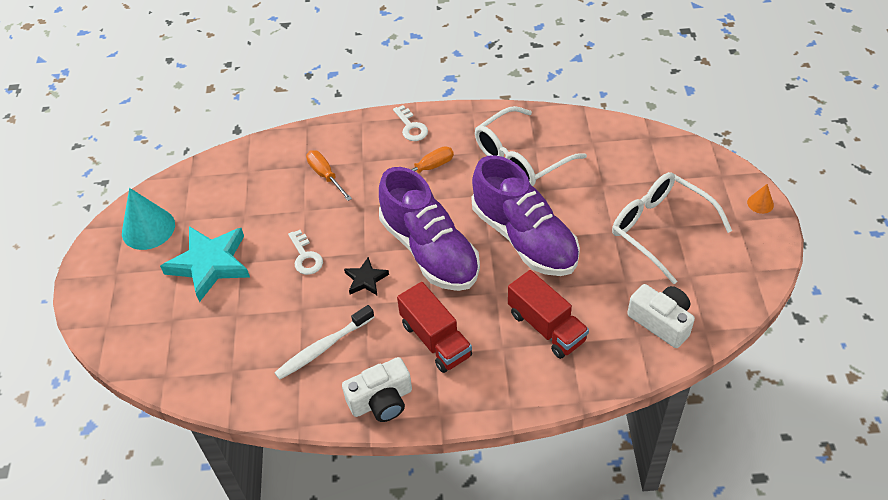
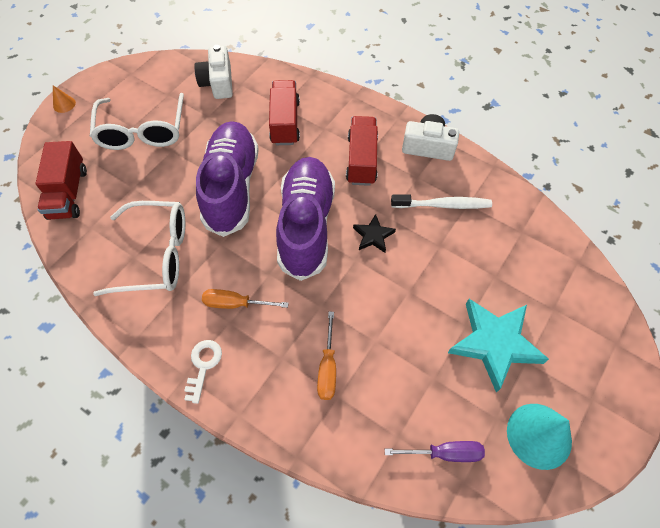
camera: 145 degrees left, 10 degrees up
white key [288,230,323,275] -> none
none -> red truck [35,141,87,220]
none -> purple screwdriver [385,441,485,462]

